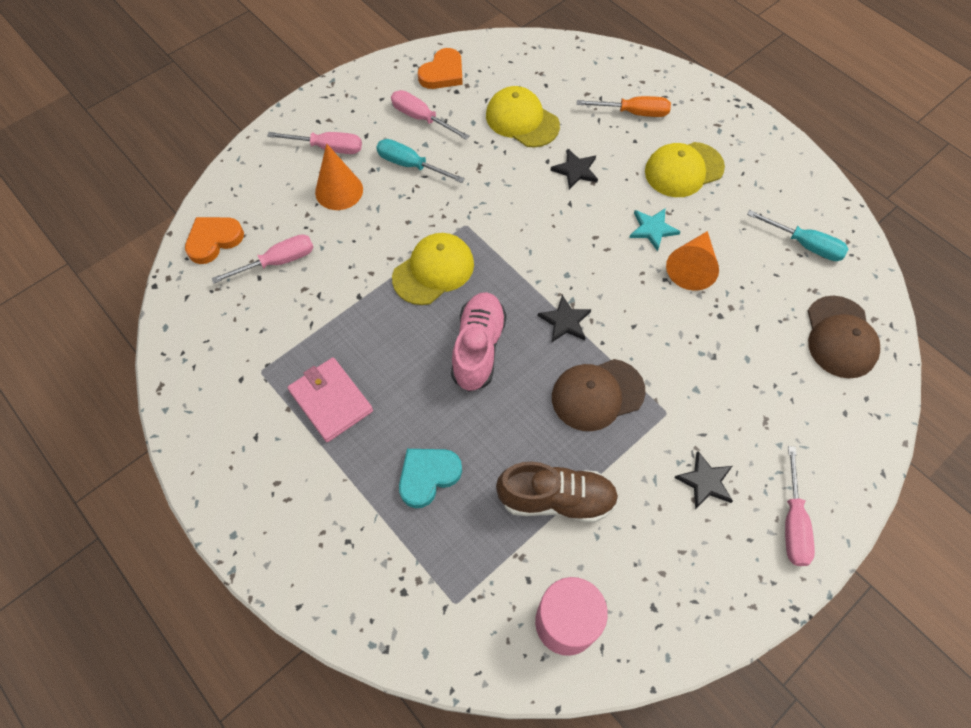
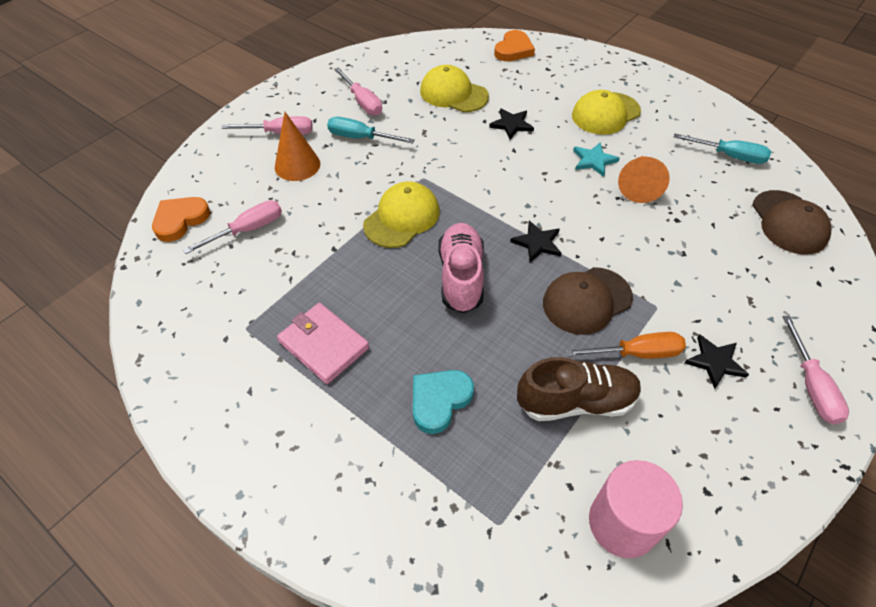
camera: 10 degrees left, 10 degrees down
pink screwdriver [391,90,470,140] -> pink screwdriver turned 150 degrees counterclockwise [334,67,382,116]
orange heart [418,48,463,89] -> orange heart moved to [494,30,535,61]
orange screwdriver [577,96,671,117] -> orange screwdriver moved to [565,332,686,358]

